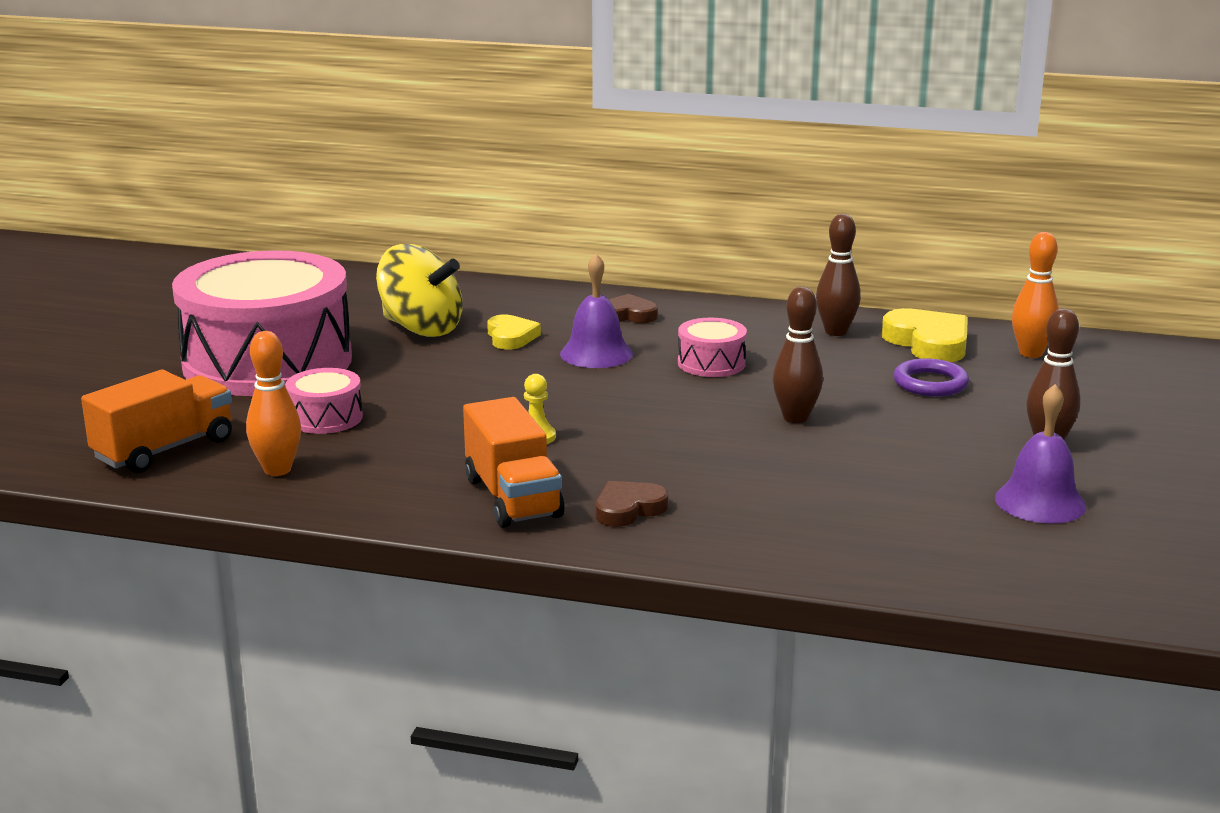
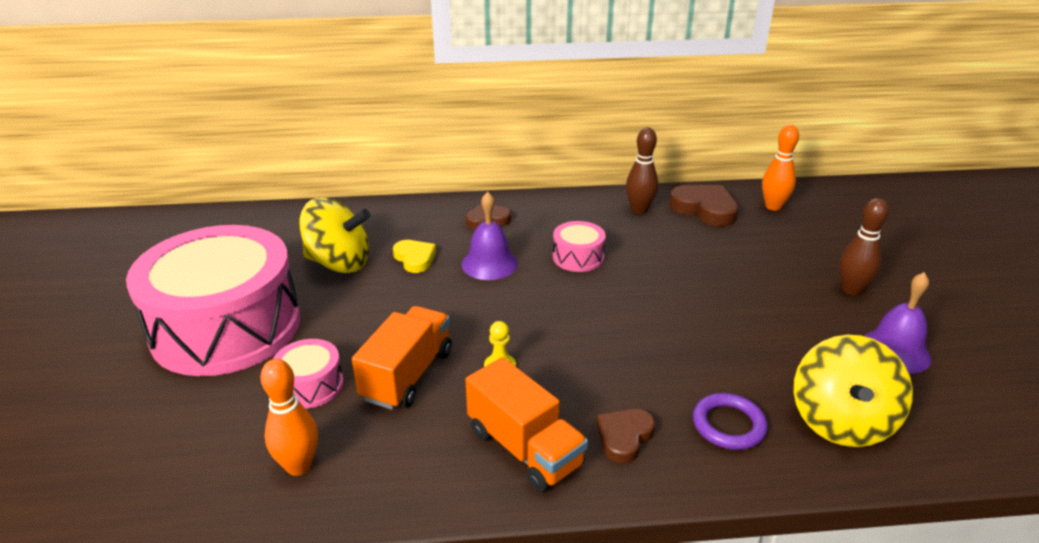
camera: 20 degrees left, 10 degrees up
orange truck [81,370,232,473] -> orange truck moved to [352,306,452,410]
brown bowling pin [772,287,823,423] -> none
yellow heart [882,308,968,362] -> brown heart [669,185,739,227]
purple ring [893,358,969,396] -> purple ring moved to [693,393,768,450]
none -> yellow spinning top [794,335,913,447]

